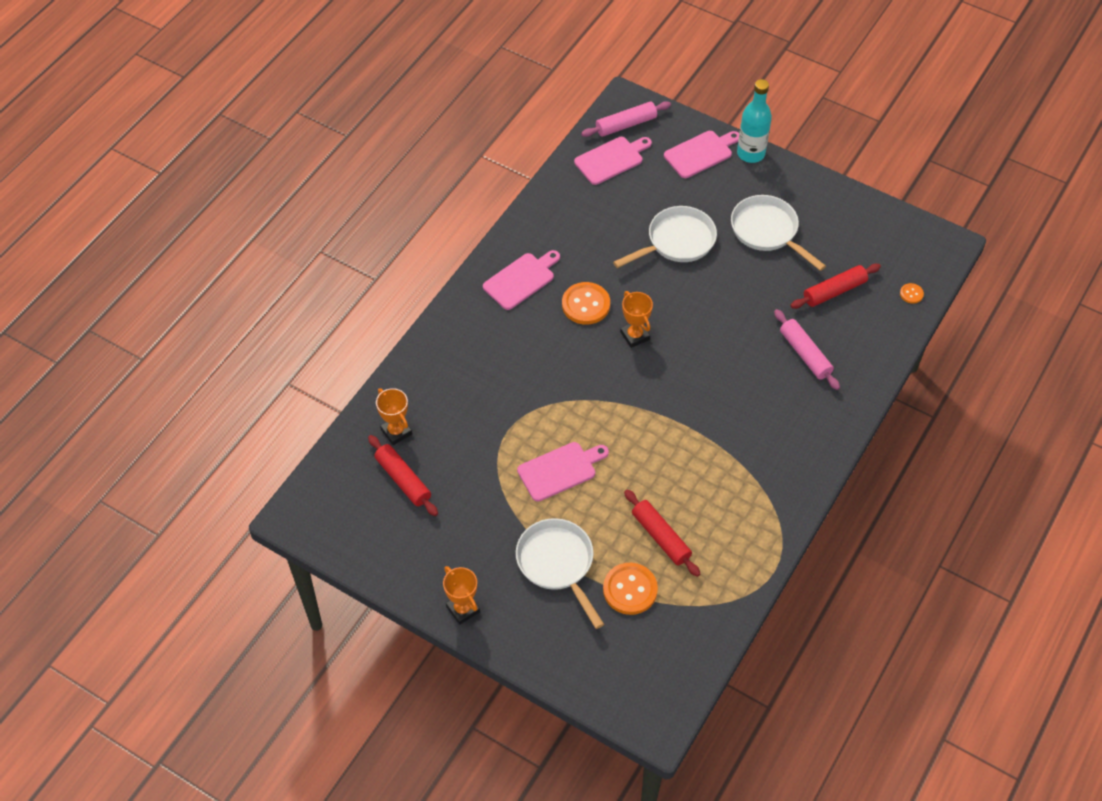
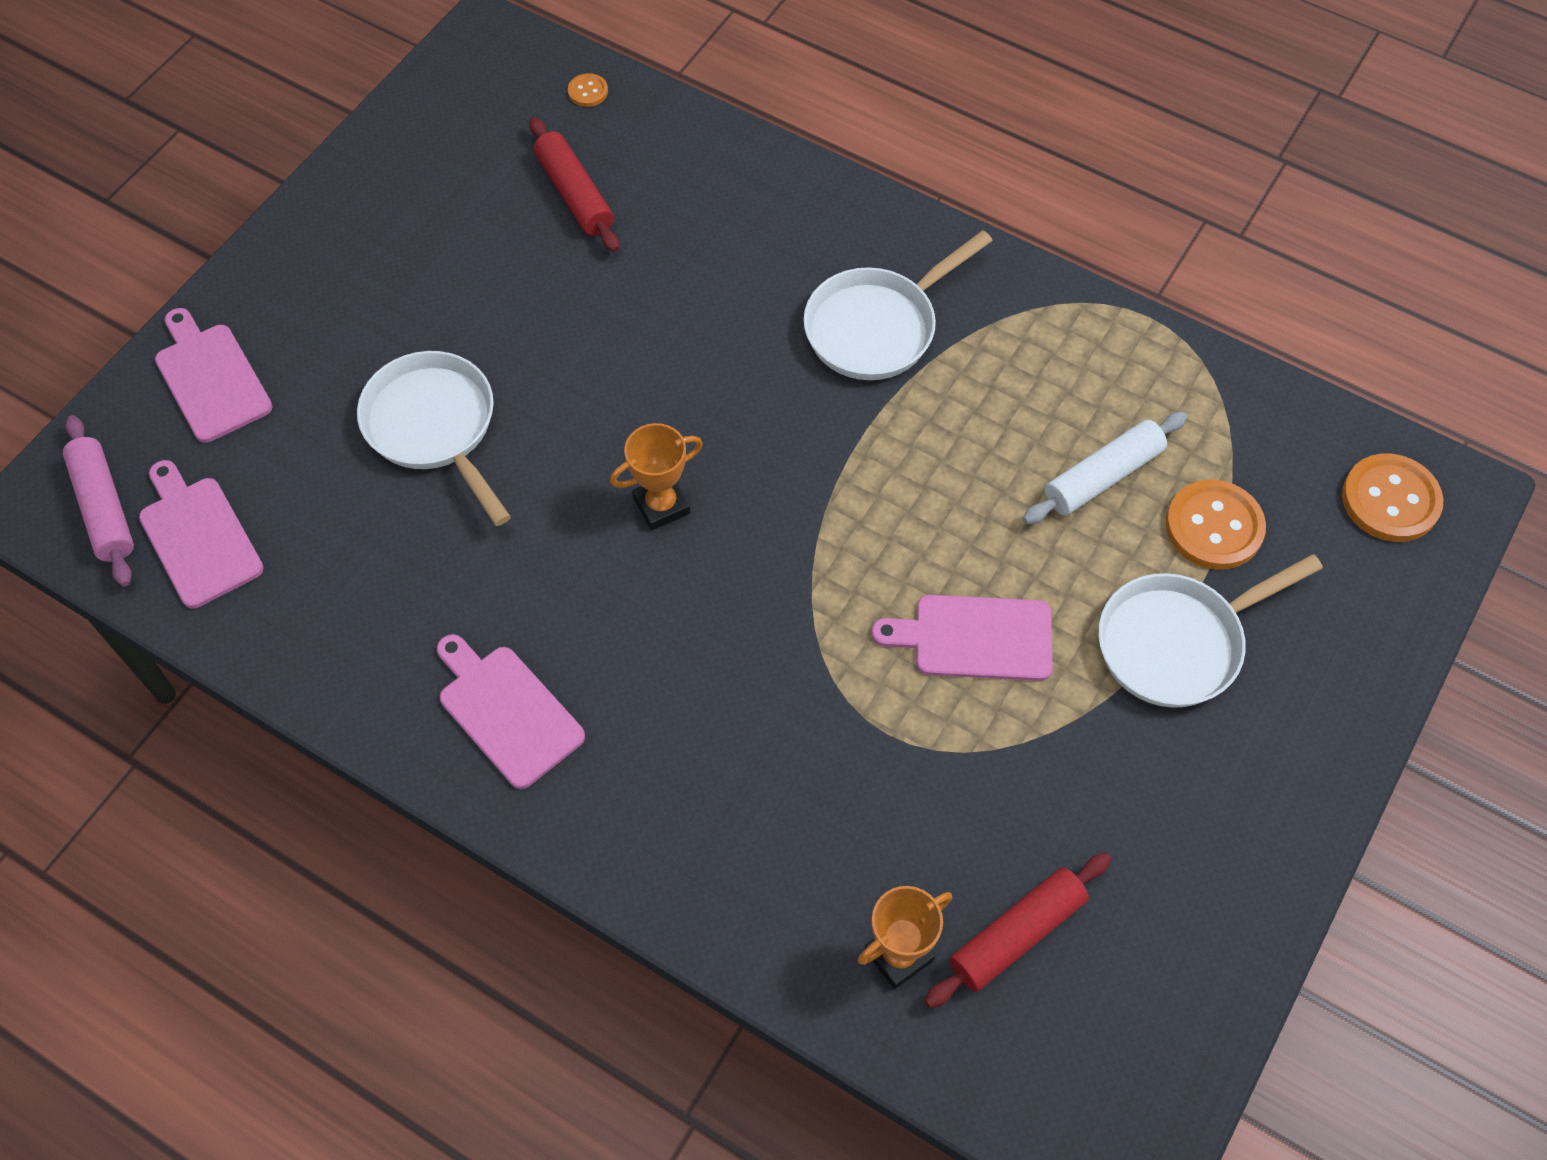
camera: 90 degrees left, 5 degrees up
orange trophy [443,566,480,625] -> none
pink cutting board [517,442,609,502] -> pink cutting board turned 60 degrees counterclockwise [871,595,1053,681]
orange button [562,282,610,325] -> orange button moved to [1342,454,1443,542]
red rolling pin [624,489,700,577] -> white rolling pin [1023,412,1187,524]
white pan [731,195,826,271] -> white pan moved to [803,230,993,380]
turquoise bottle [737,79,772,163] -> none
pink rolling pin [774,309,840,390] -> none

